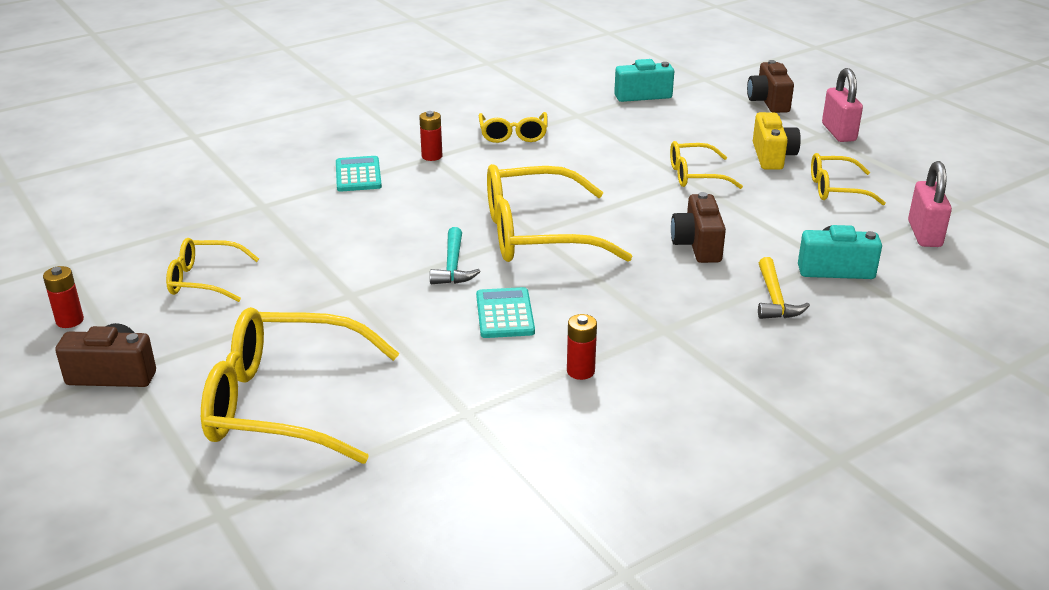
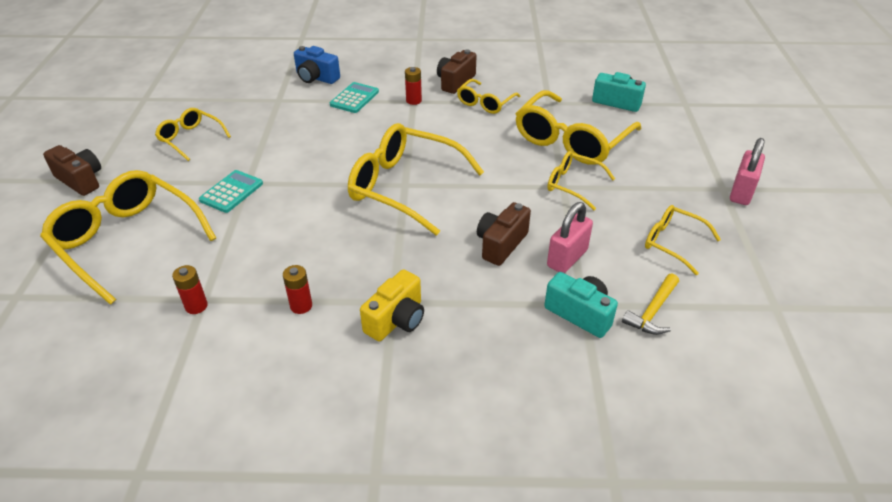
camera: 35 degrees right, 10 degrees up
red battery [43,266,84,328] -> red battery moved to [172,265,208,314]
turquoise hammer [430,227,481,284] -> none
turquoise calculator [476,287,535,338] -> turquoise calculator moved to [199,170,263,213]
brown camera [747,60,794,113] -> brown camera moved to [437,49,477,94]
yellow camera [753,112,801,170] -> yellow camera moved to [360,269,424,341]
yellow hammer [758,257,810,319] -> yellow hammer moved to [622,274,679,335]
pink padlock [908,161,952,247] -> pink padlock moved to [547,202,593,273]
none -> blue camera [294,46,340,84]
none -> yellow glasses [515,90,642,165]

